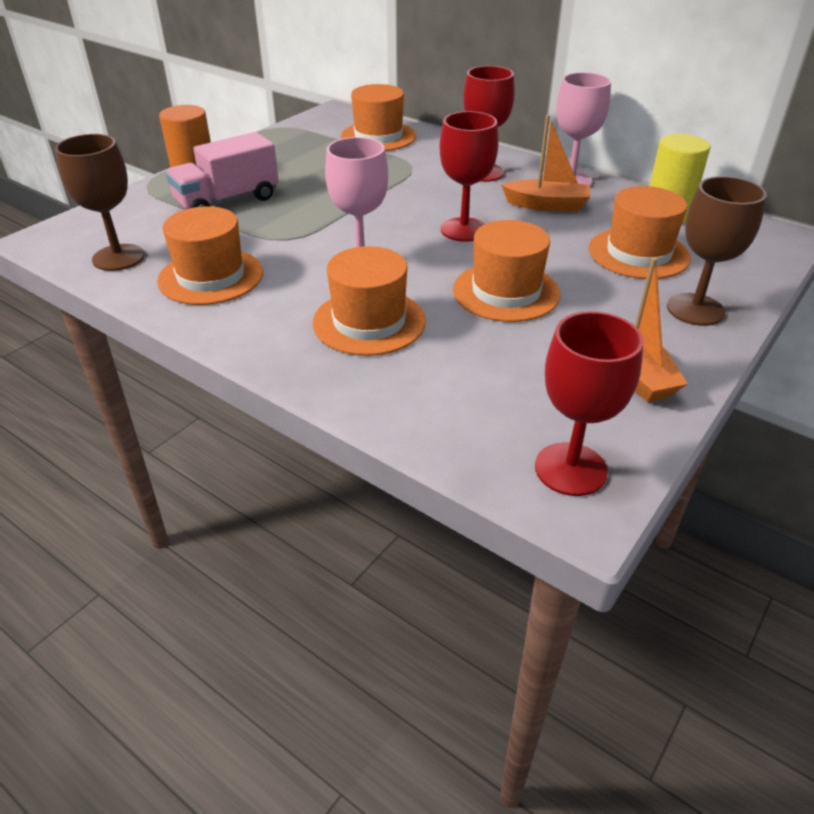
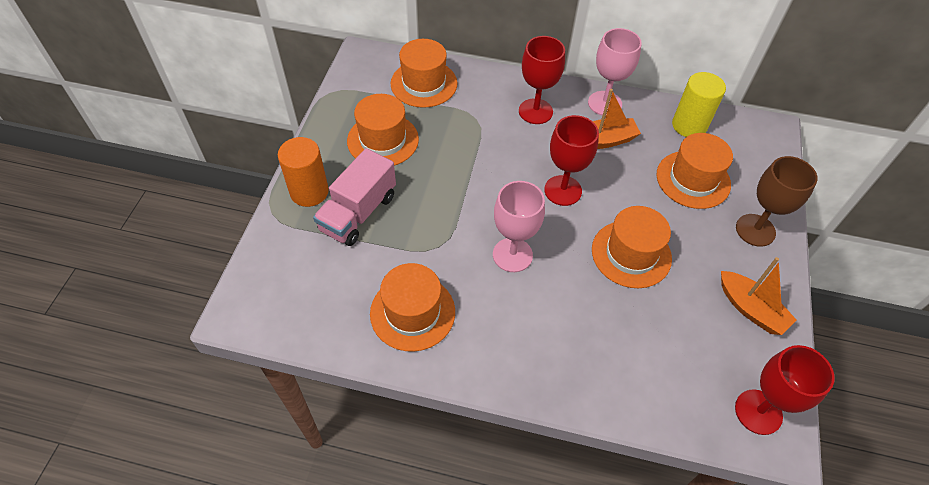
camera: 25 degrees left, 15 degrees up
brown goblet [55,134,144,271] -> none
orange hat [313,246,426,356] -> orange hat moved to [347,94,419,166]

